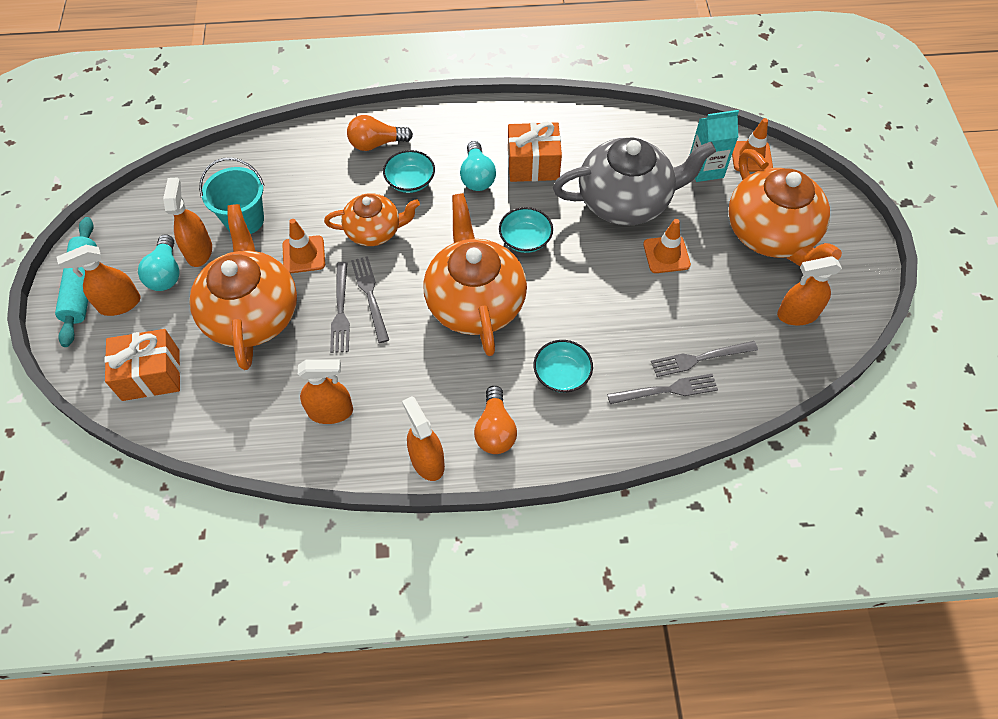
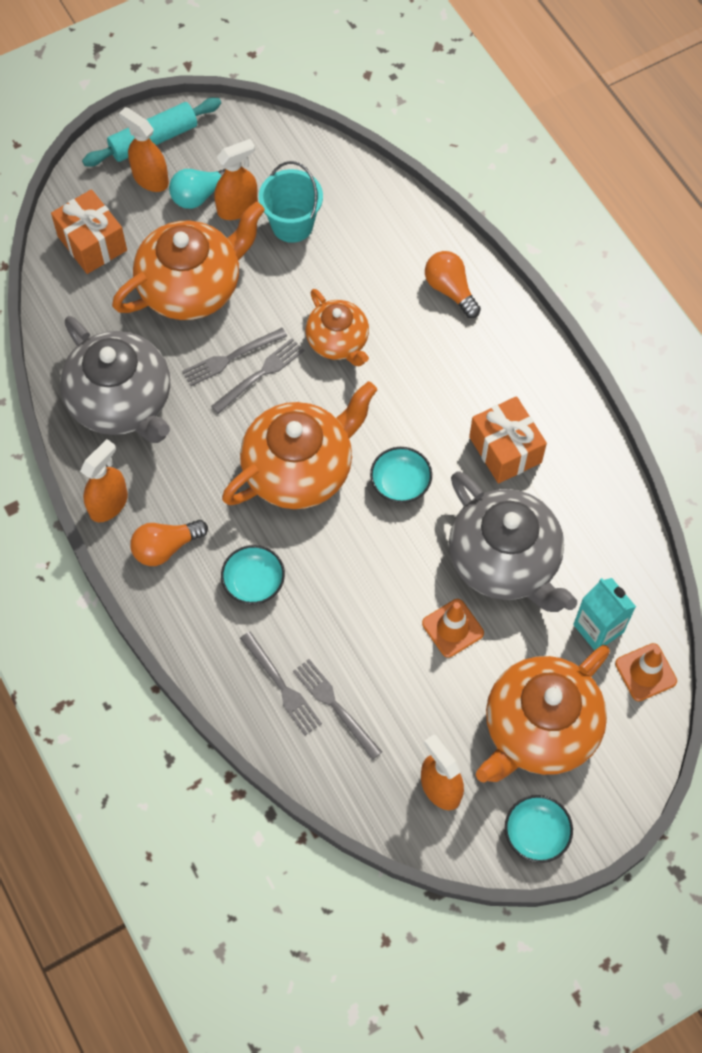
camera: 65 degrees right, 5 degrees up
orange traffic cone [282,219,325,273] -> none
orange spray bottle [298,359,353,424] -> grey teapot [60,316,170,443]
turquoise bowl [383,150,435,193] -> turquoise bowl moved to [505,795,573,863]
turquoise light bulb [460,141,496,191] -> none

